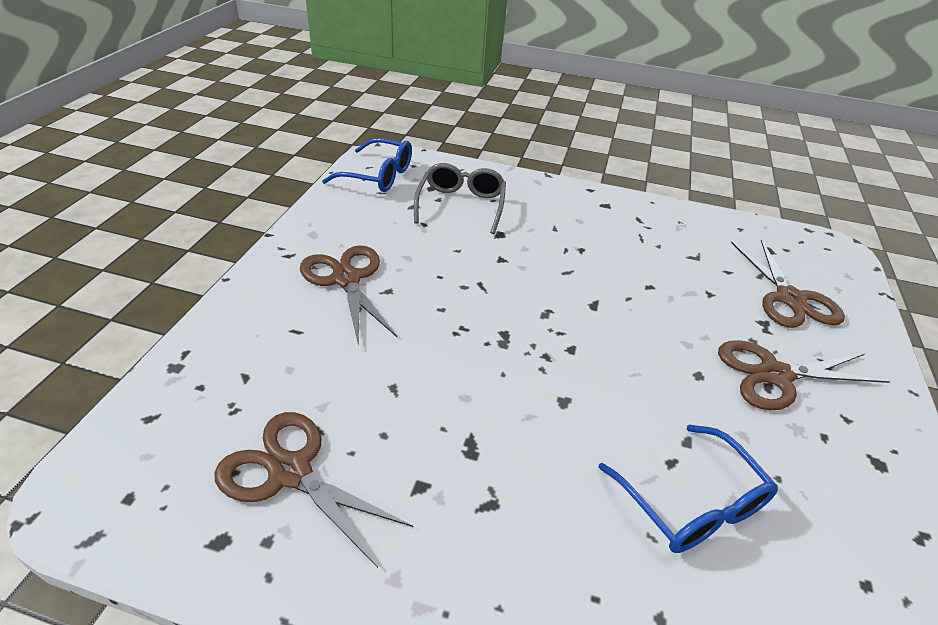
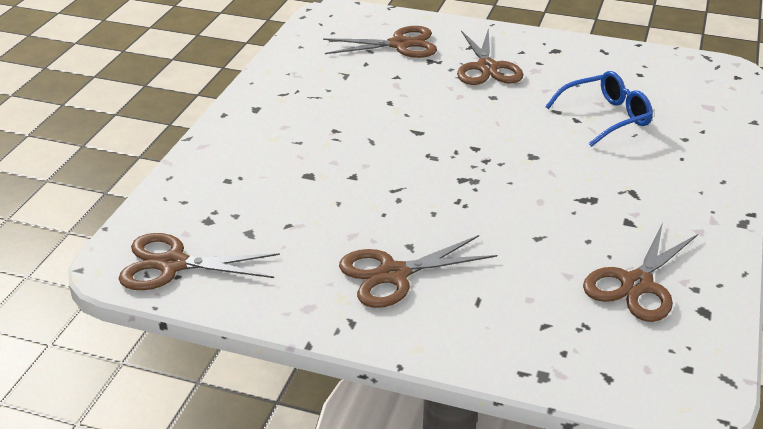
camera: 85 degrees left, 5 degrees down
blue glasses [322,138,412,192] -> brown scissors [118,233,280,290]
grey glasses [414,163,506,234] -> none

